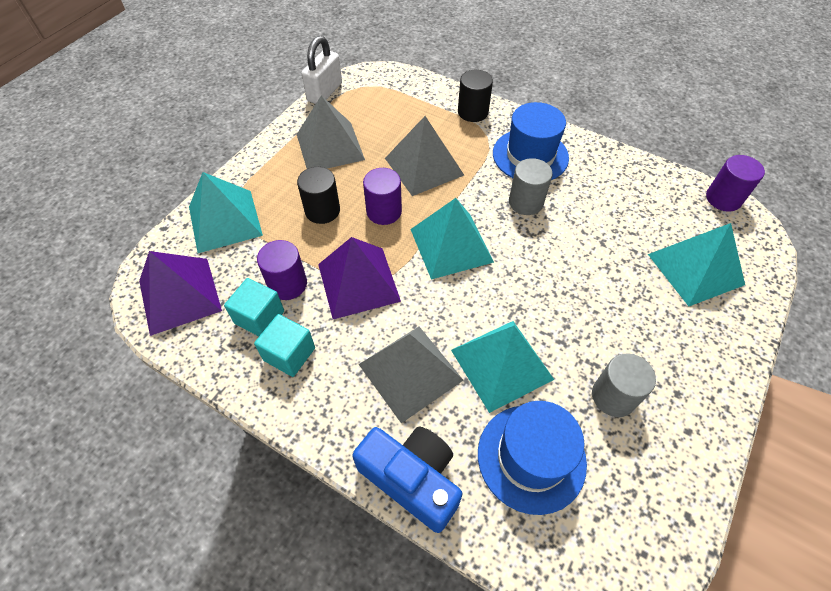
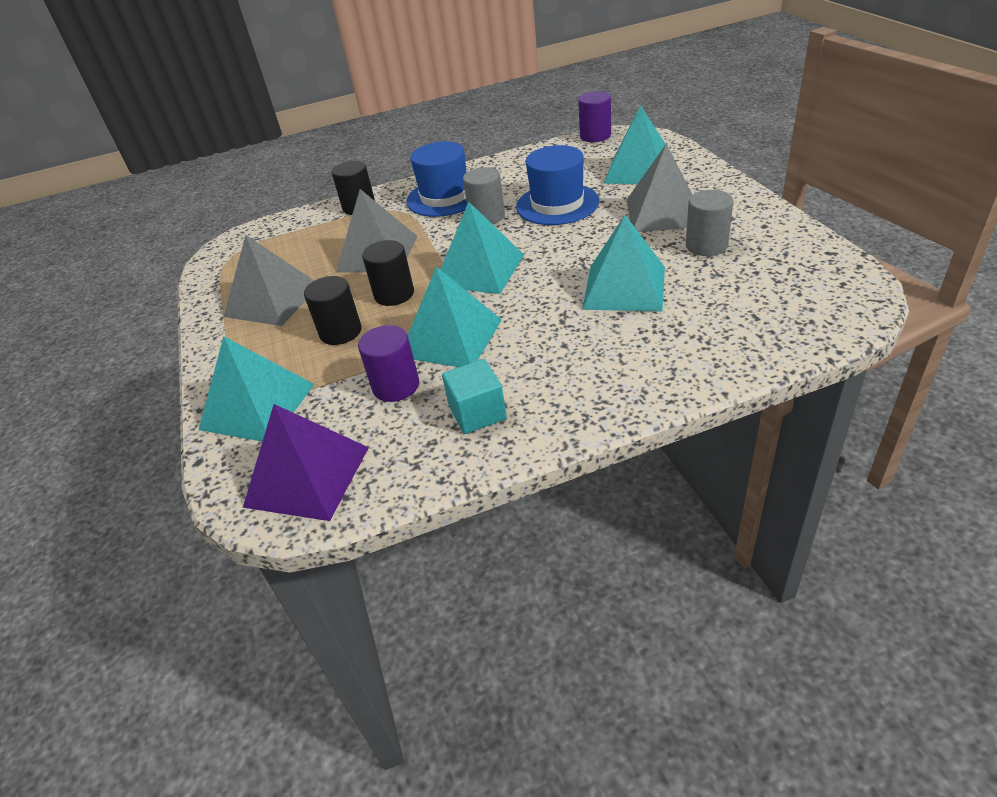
camera: 45 degrees left, 15 degrees down
turquoise cube [224,278,284,336] -> none
white padlock [301,36,342,104] -> none
purple pyramid [318,237,401,319] -> turquoise pyramid [408,266,502,367]
blue camera [352,426,462,533] -> none
grey pyramid [359,327,463,423] -> grey pyramid moved to [627,144,692,232]
purple cylinder [363,168,402,225] -> black cylinder [362,240,414,306]
blue hat [478,401,587,515] -> blue hat moved to [516,145,599,225]

